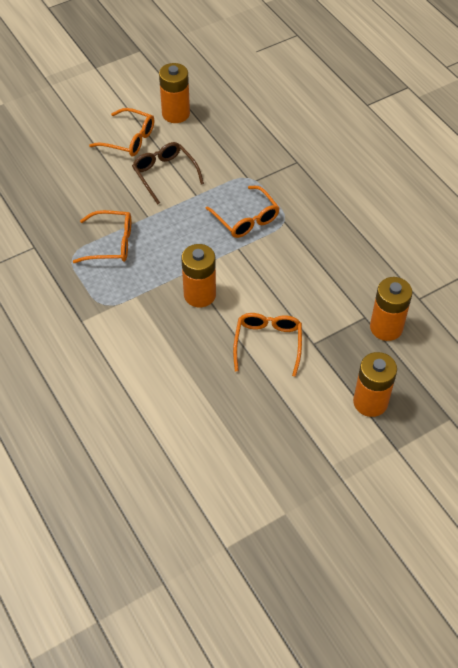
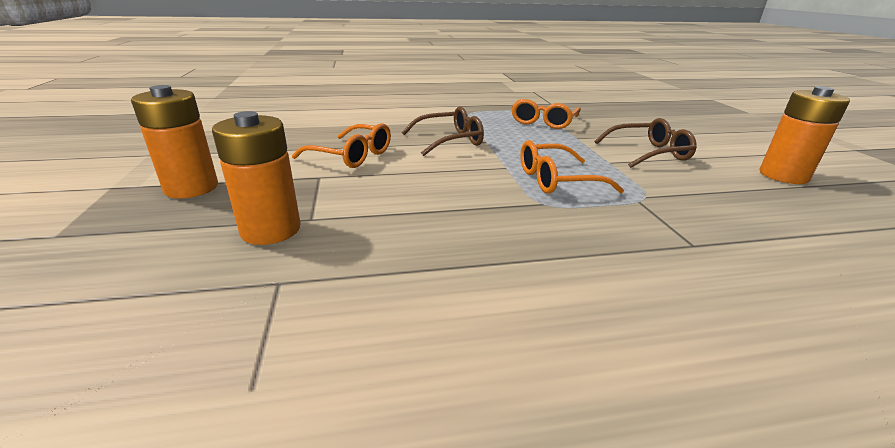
camera: 110 degrees right, 25 degrees down
orange glasses [89,108,154,156] -> none
orange battery [181,244,216,307] -> brown glasses [402,106,484,156]

